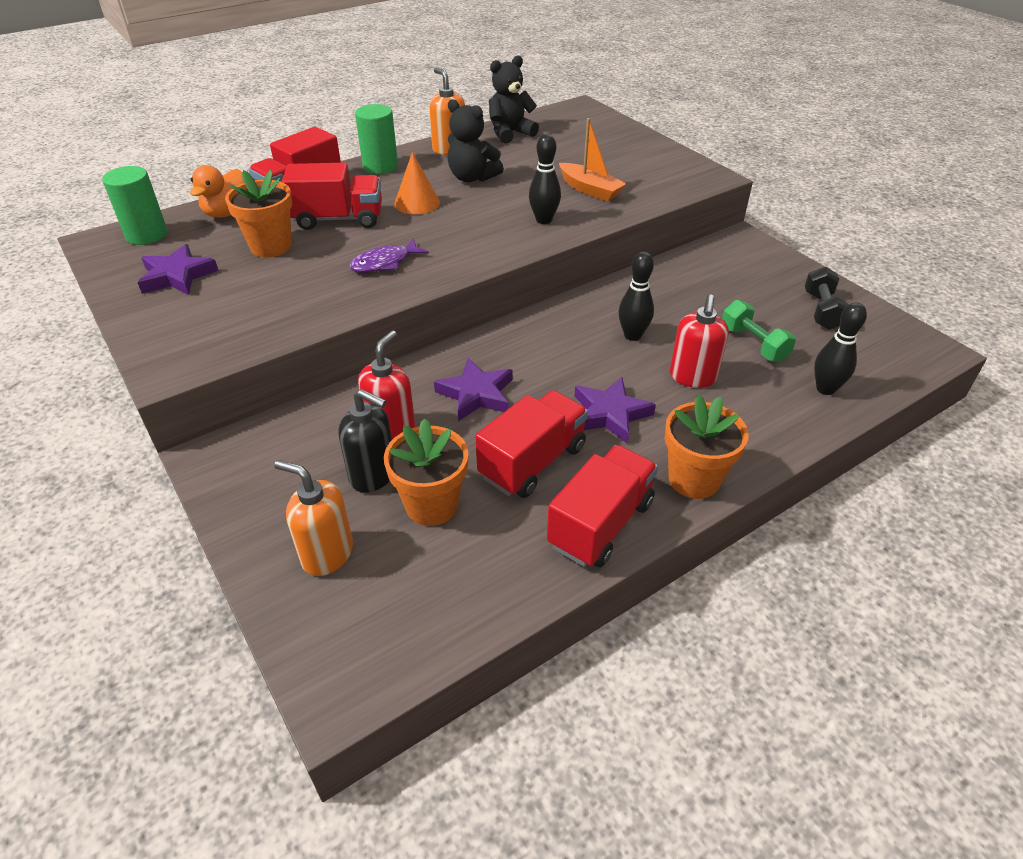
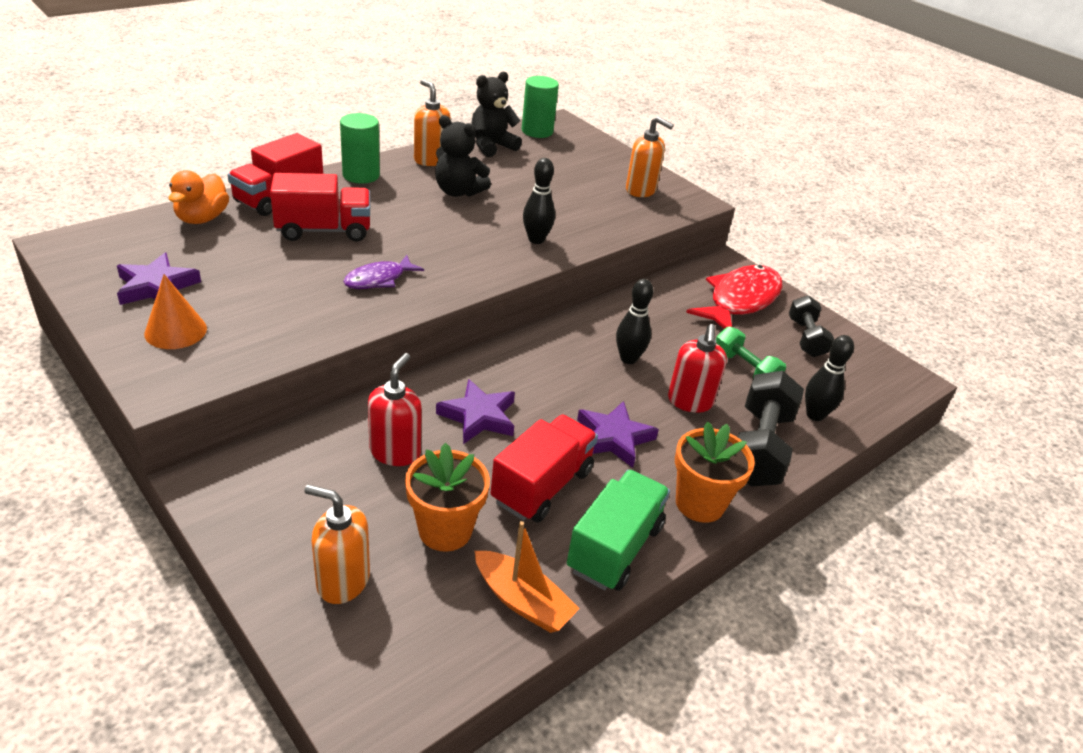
camera: 10 degrees left, 5 degrees down
green cylinder [102,166,167,245] -> green cylinder moved to [522,76,559,138]
orange flower pot [225,170,292,257] -> none
black soap dispenser [339,389,392,493] -> none
orange cone [394,152,440,214] -> orange cone moved to [144,274,207,349]
red truck [547,445,658,568] -> green truck [567,470,670,591]
orange boat [559,118,626,201] -> orange boat moved to [474,521,580,633]
none -> orange soap dispenser [626,116,674,197]
none -> red fish [686,265,783,329]
none -> black dumbbell [738,371,804,487]

